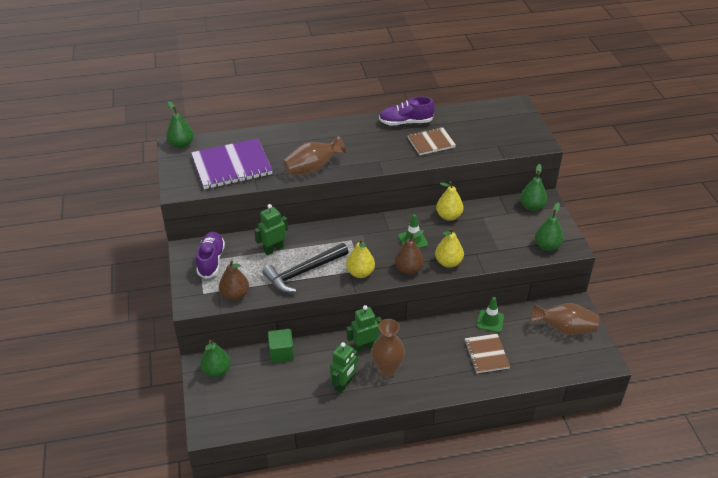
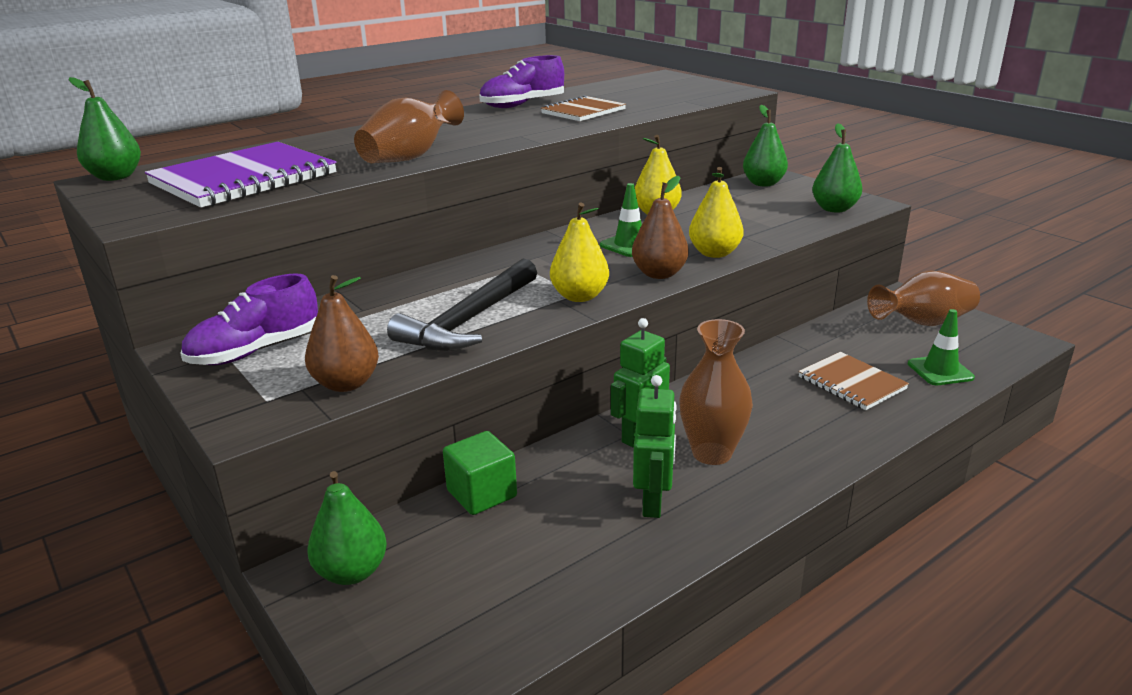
camera: 25 degrees left, 15 degrees down
purple shoe [196,232,225,279] -> purple shoe turned 105 degrees counterclockwise [180,273,318,365]
green robot [254,204,288,255] -> none
green traffic cone [477,297,504,333] -> green traffic cone moved to [908,309,975,385]

